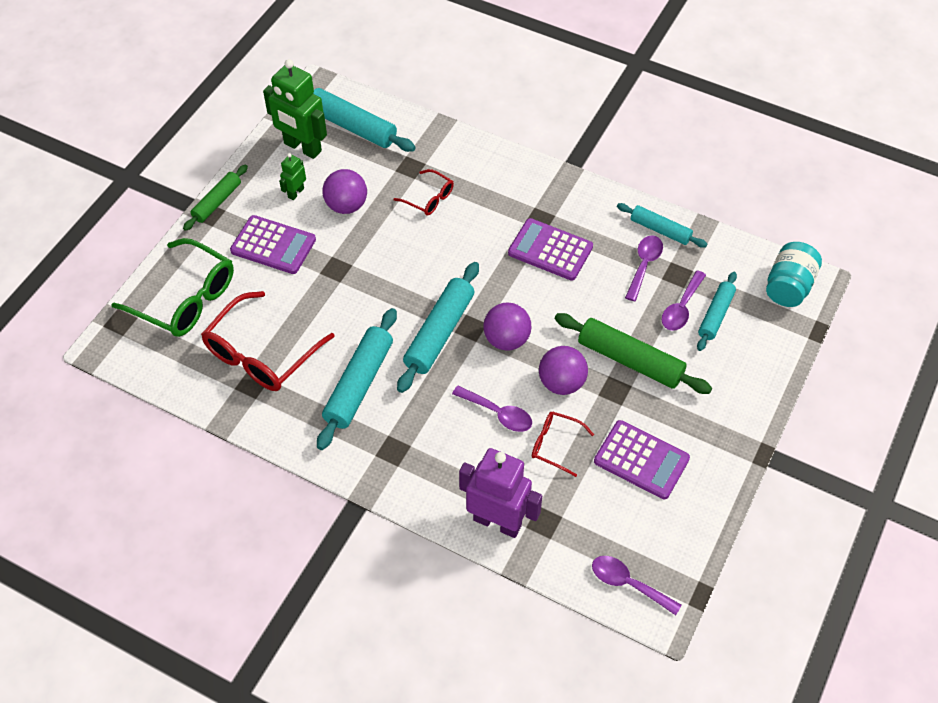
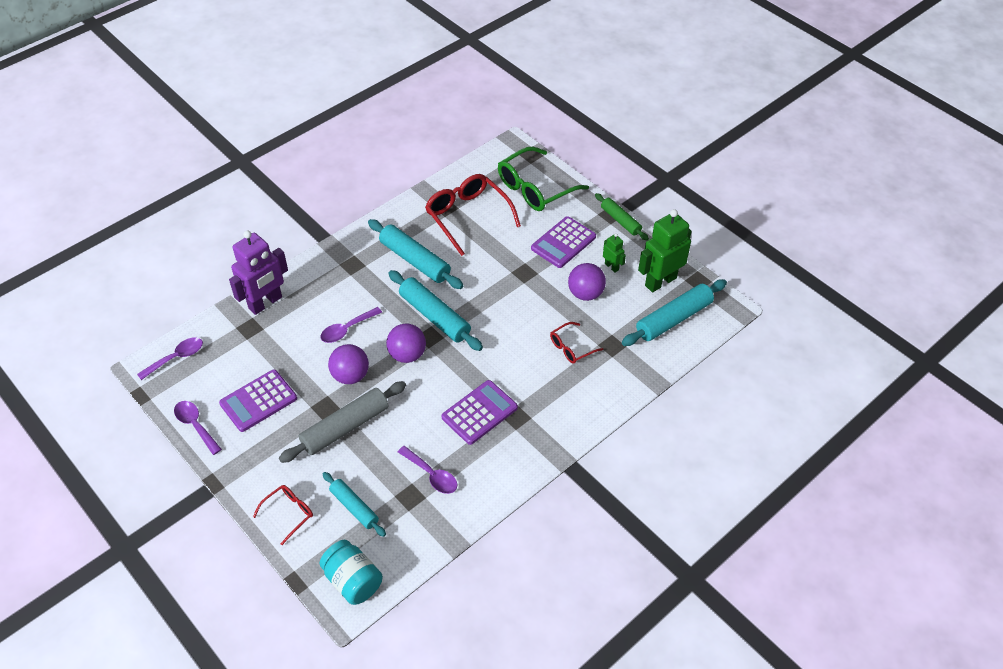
camera: 110 degrees right, 5 degrees down
red glasses [532,411,594,477] -> red glasses moved to [253,485,313,545]
green rolling pin [555,313,712,394] -> grey rolling pin [279,381,406,463]
turquoise rolling pin [617,203,708,248] -> none
purple spoon [662,270,706,331] -> purple spoon moved to [174,401,222,455]

